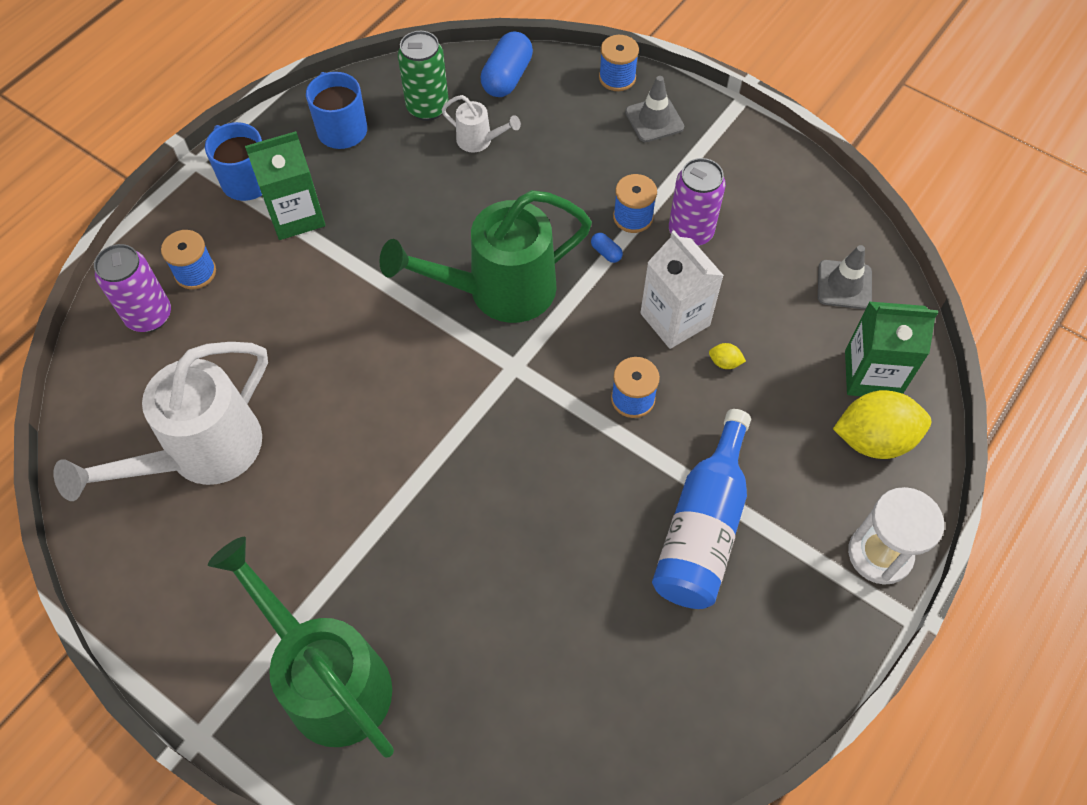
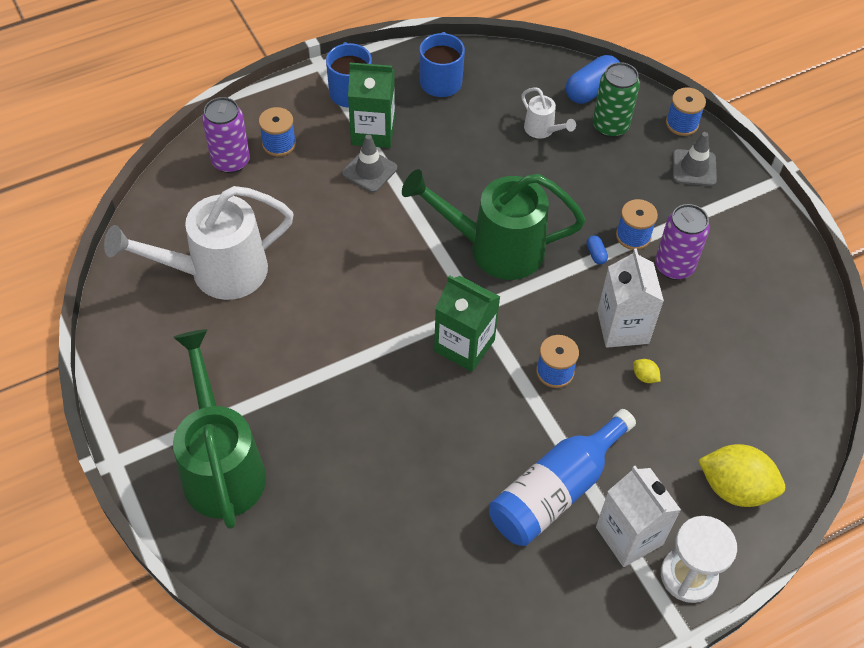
camera: 25 degrees right, 5 degrees down
green can [398,31,449,121] -> green can moved to [593,62,640,138]
grey traffic cone [818,245,872,309] -> grey traffic cone moved to [342,134,397,193]
green carton [845,302,938,396] -> green carton moved to [434,275,500,372]
none -> white carton [596,466,681,567]

